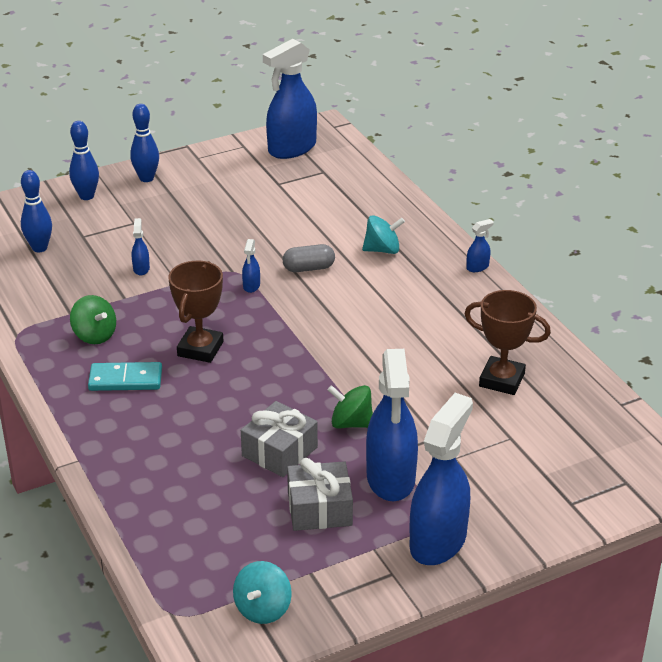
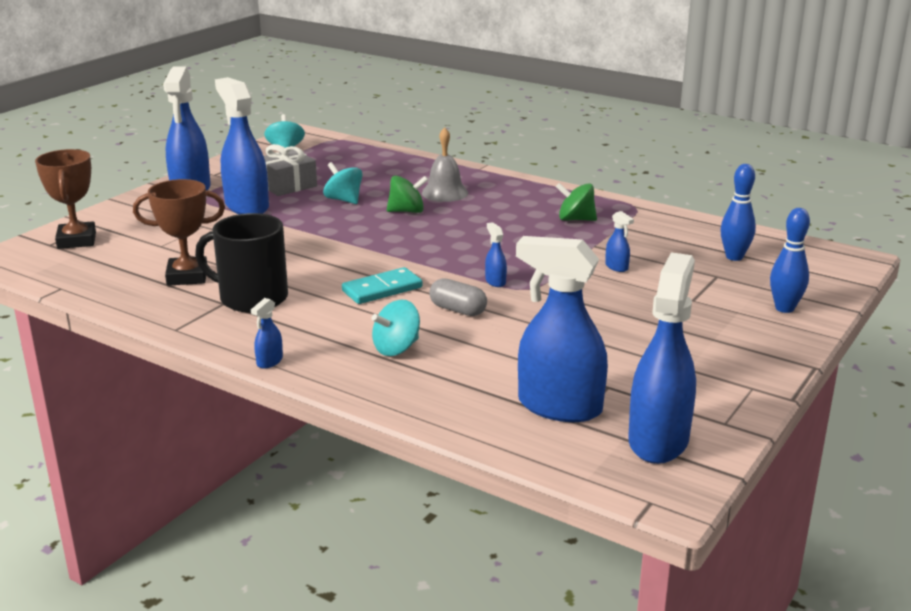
camera: 150 degrees right, 10 degrees down
turquoise domino [88,362,162,391] -> turquoise domino moved to [342,267,423,304]
blue bowling pin [130,104,159,182] -> none
brown trophy [168,261,224,363] -> brown trophy moved to [35,149,96,249]
grey gift [241,401,318,477] -> turquoise spinning top [323,162,363,204]
grey capsule [283,244,335,272] -> grey capsule turned 75 degrees clockwise [429,278,487,316]
green spinning top [327,385,373,428] -> green spinning top moved to [387,175,428,213]
none -> black mug [195,213,288,312]
none -> grey bell [422,127,468,202]
none -> blue spray bottle [516,236,608,422]

